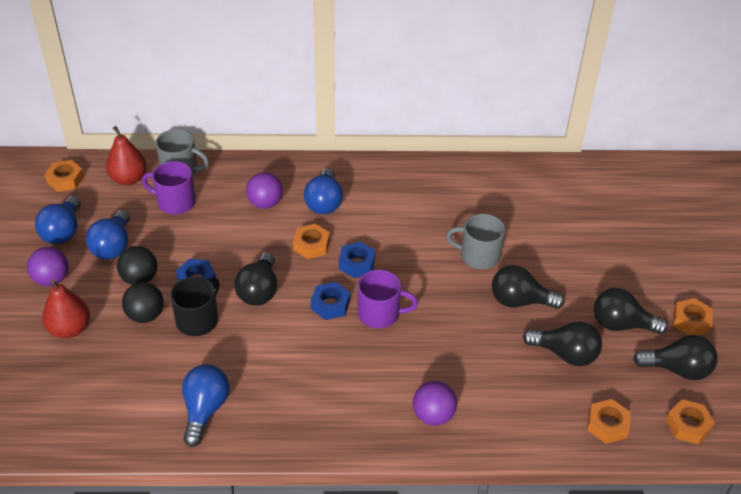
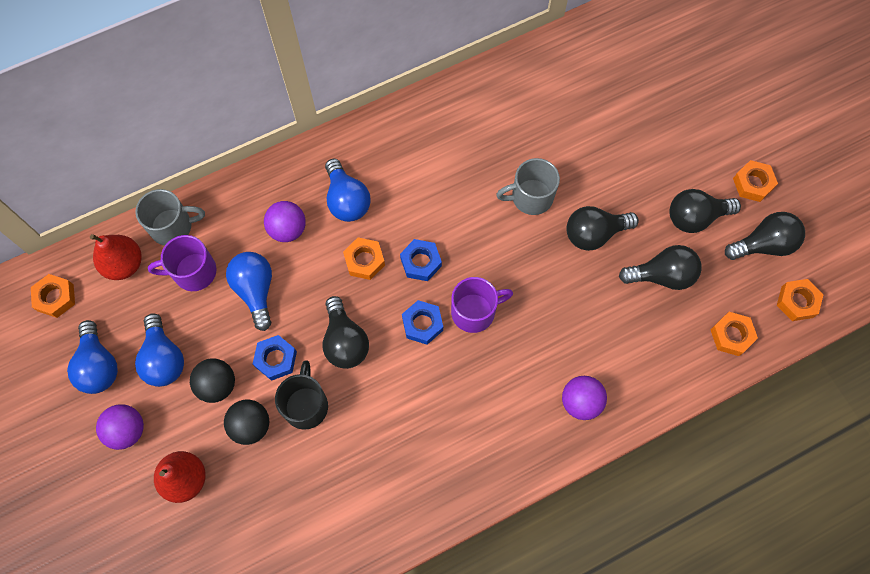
camera: 25 degrees left, 25 degrees up
blue light bulb [182,365,230,447] -> blue light bulb moved to [226,252,272,331]

